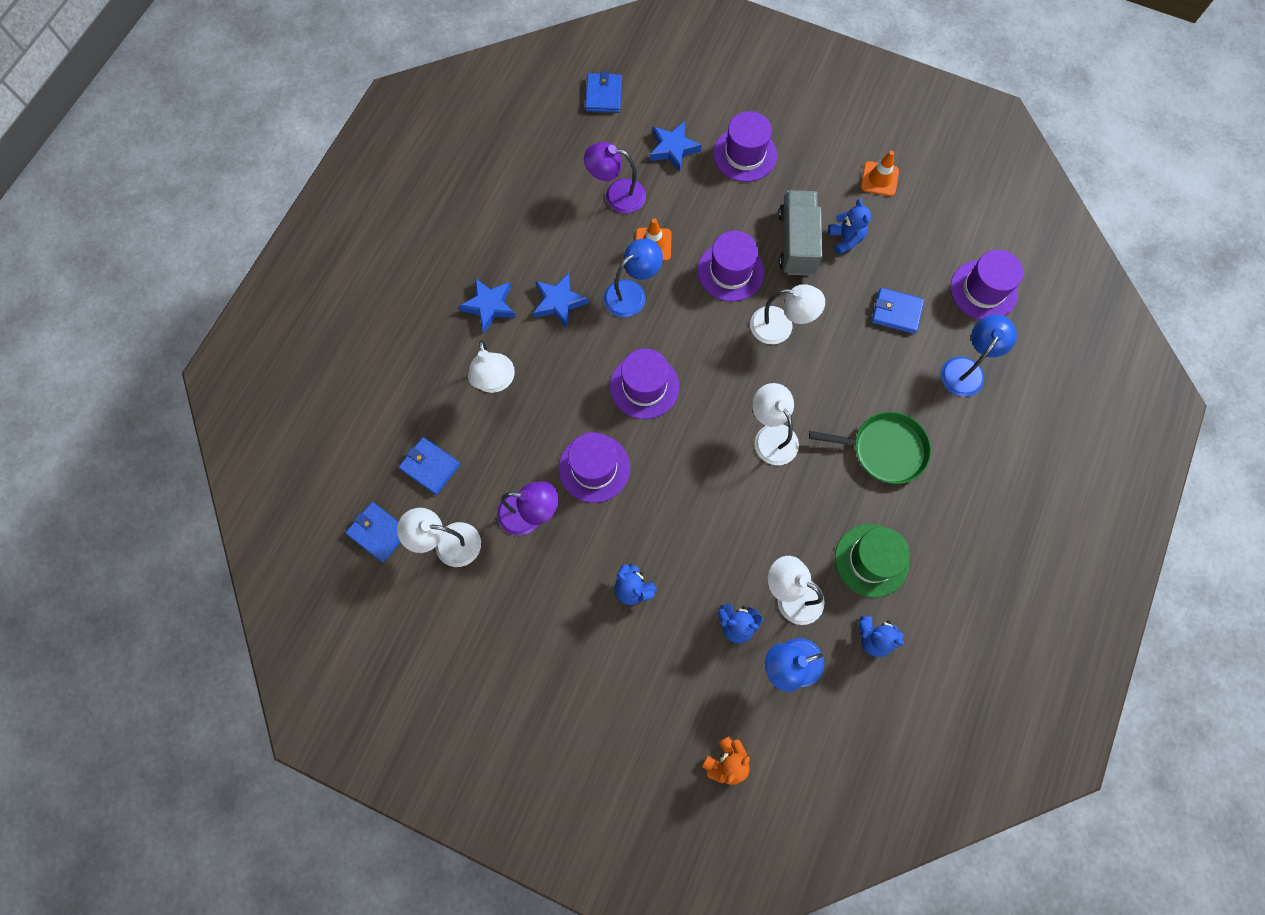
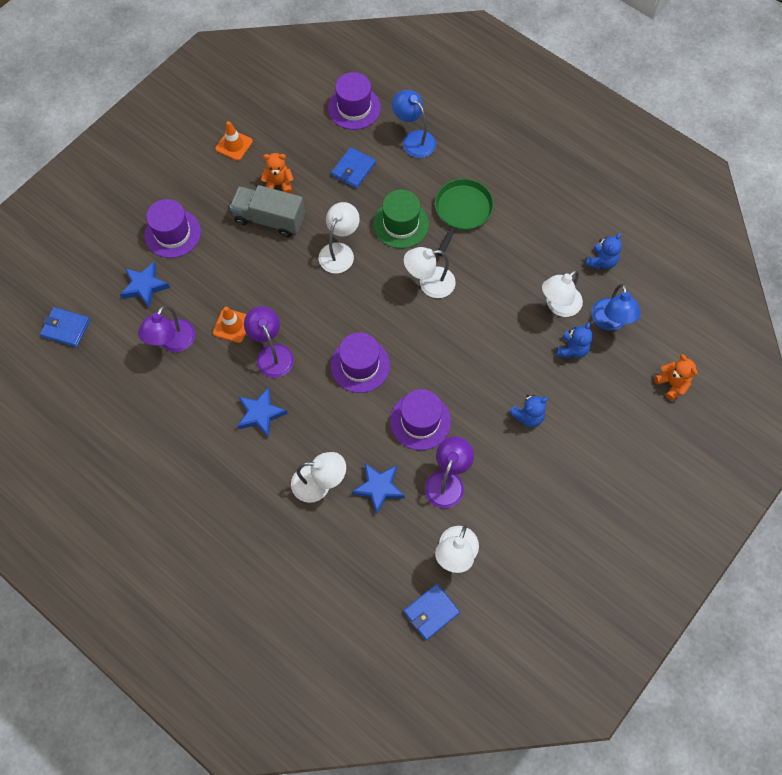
camera: 75 degrees left, 5 degrees down
blue wallet [398,437,461,495] -> none
blue star [458,278,516,333] -> blue star moved to [352,463,405,514]
blue lamp [604,238,663,317] -> purple lamp [244,306,294,378]
purple hat [697,231,764,302] -> none
blue teddy bear [828,199,871,255] -> orange teddy bear [261,153,294,194]
green hat [835,524,910,598] -> green hat moved to [373,190,429,249]

